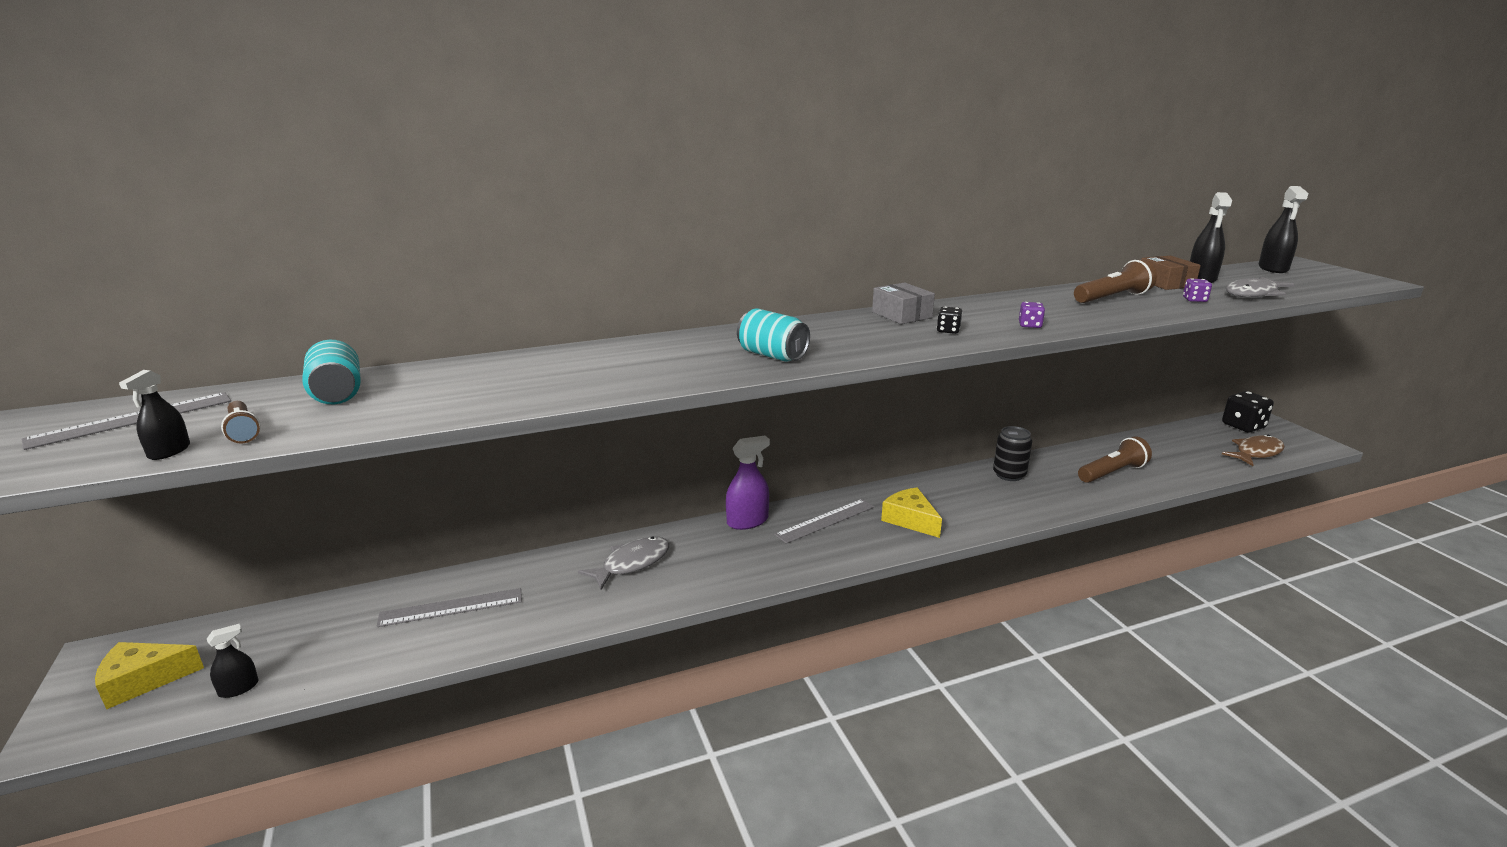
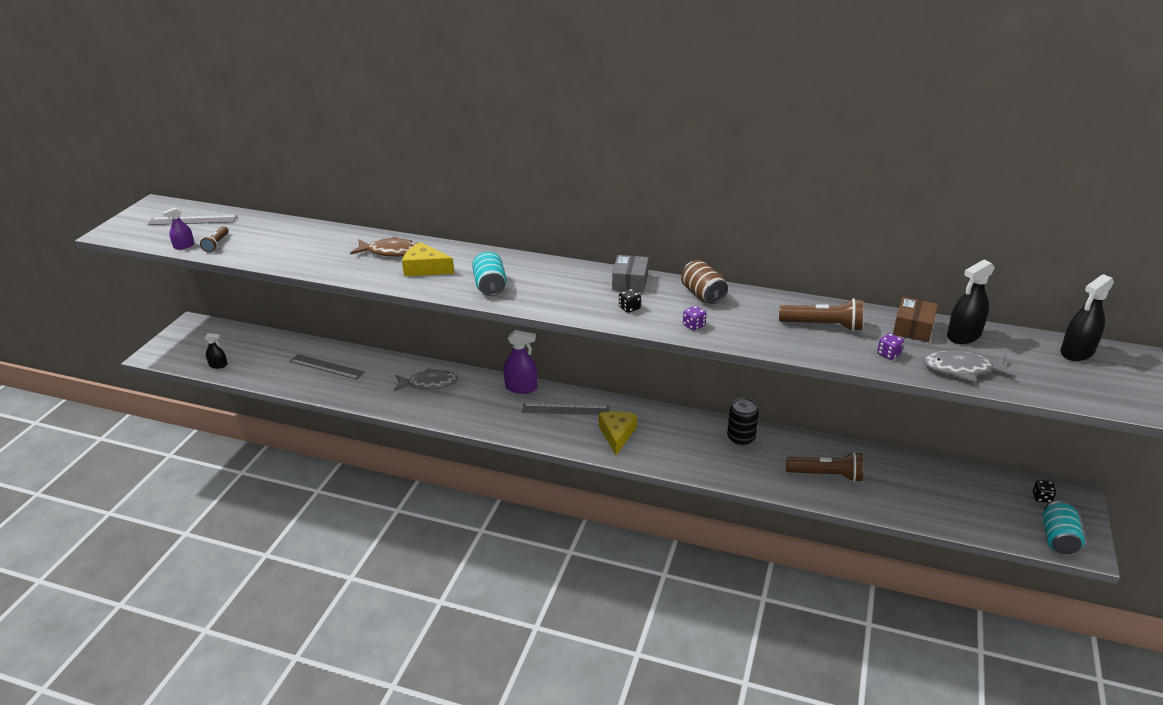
camera: 40 degrees right, 10 degrees up
yellow cheese [95,642,204,710] -> yellow cheese moved to [402,242,454,276]
black spray bottle [119,370,190,460] -> purple spray bottle [162,207,194,250]
turquoise can [302,340,361,404] -> turquoise can moved to [1042,501,1085,554]
black dice [1222,391,1274,433] -> black dice [1033,480,1056,503], size x0.50
brown fish [1222,435,1285,466] -> brown fish moved to [350,237,418,257]
none -> brown can [681,260,728,304]

